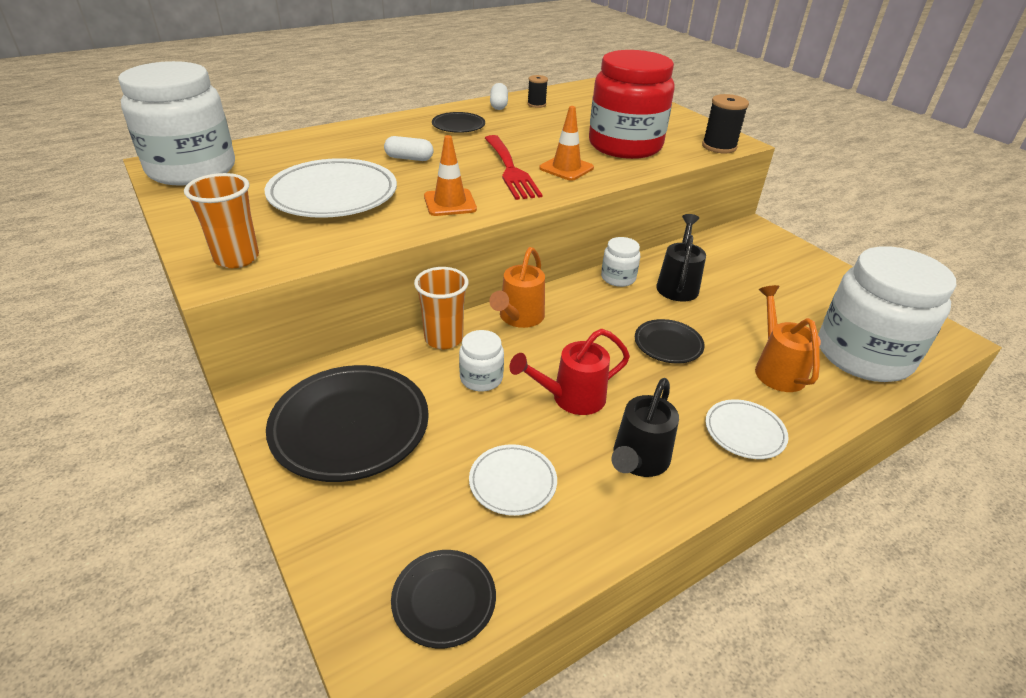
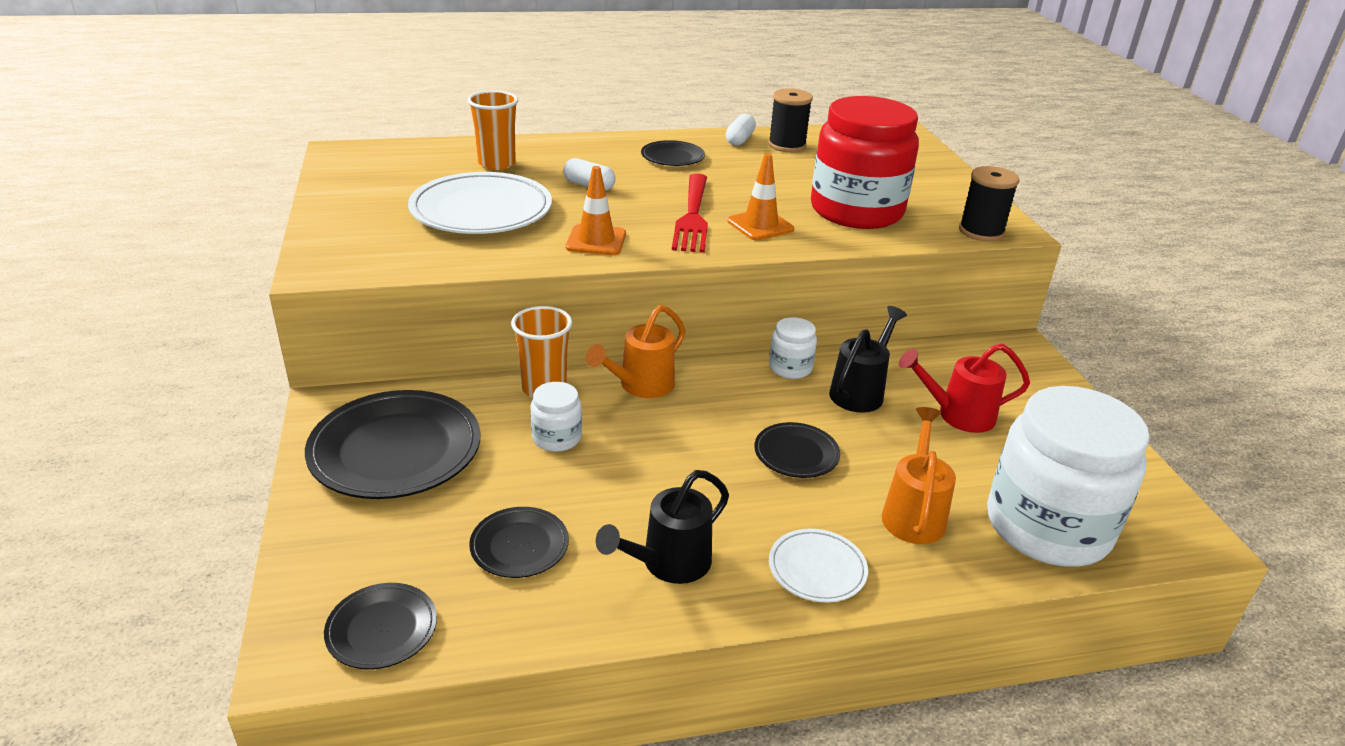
camera: 20 degrees right, 5 degrees down
white jar [118,61,235,186] -> none
orange cup [184,173,259,268] -> orange cup moved to [467,90,518,170]
white plate [469,444,557,516] -> black plate [469,507,569,578]
red watering can [510,329,630,415] -> red watering can moved to [899,344,1030,433]
black spool [527,75,548,108] -> black spool [768,88,813,153], size x1.61

